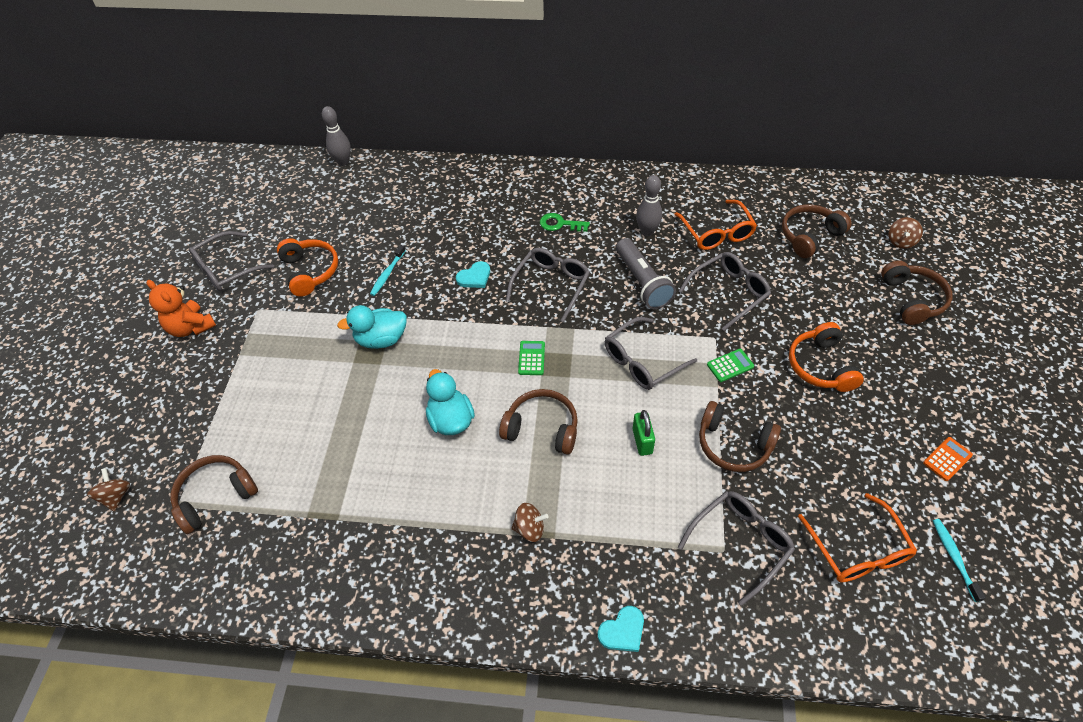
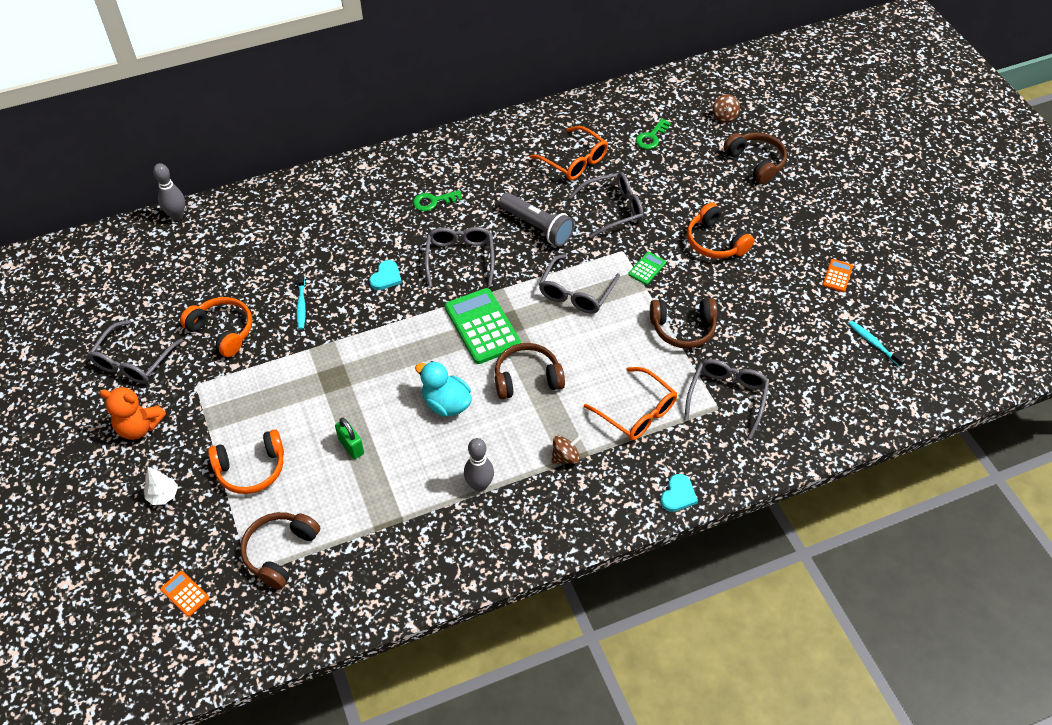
camera: 30 degrees left, 0 degrees up
brown spinning top [87,468,130,512] -> orange calculator [160,571,209,617]
turquoise duck [337,305,407,349] -> none
green calculator [518,341,545,375] -> green calculator [445,288,521,364], size x2.13
green padlock [633,410,655,456] -> green padlock moved to [335,418,364,459]
grey bowling pin [636,175,662,236] -> grey bowling pin moved to [464,438,494,492]
grey glasses [679,252,771,331] -> grey glasses turned 45 degrees clockwise [569,172,643,238]
brown headphones [782,204,851,258] -> green key [636,119,671,149]
orange glasses [798,493,917,582] -> orange glasses moved to [584,367,677,441]
none -> white tree [144,467,178,505]
none -> orange headphones [208,429,284,494]

